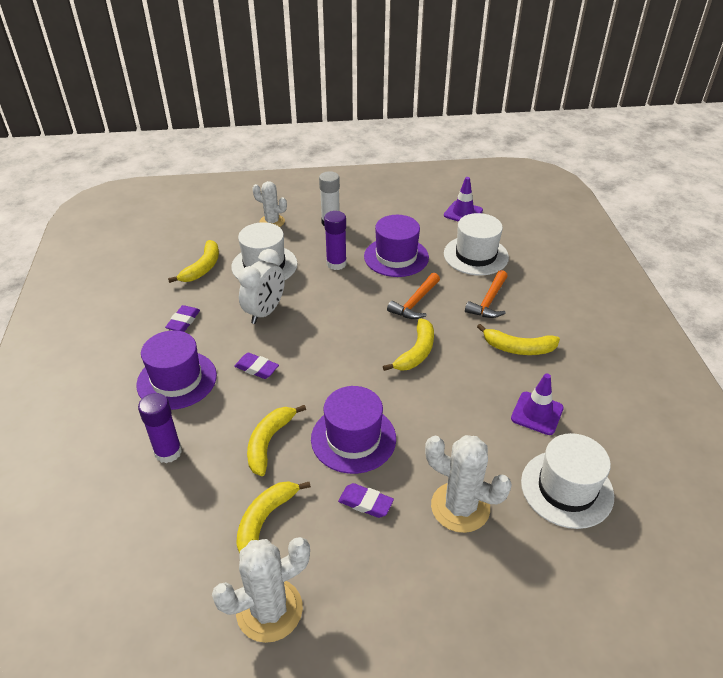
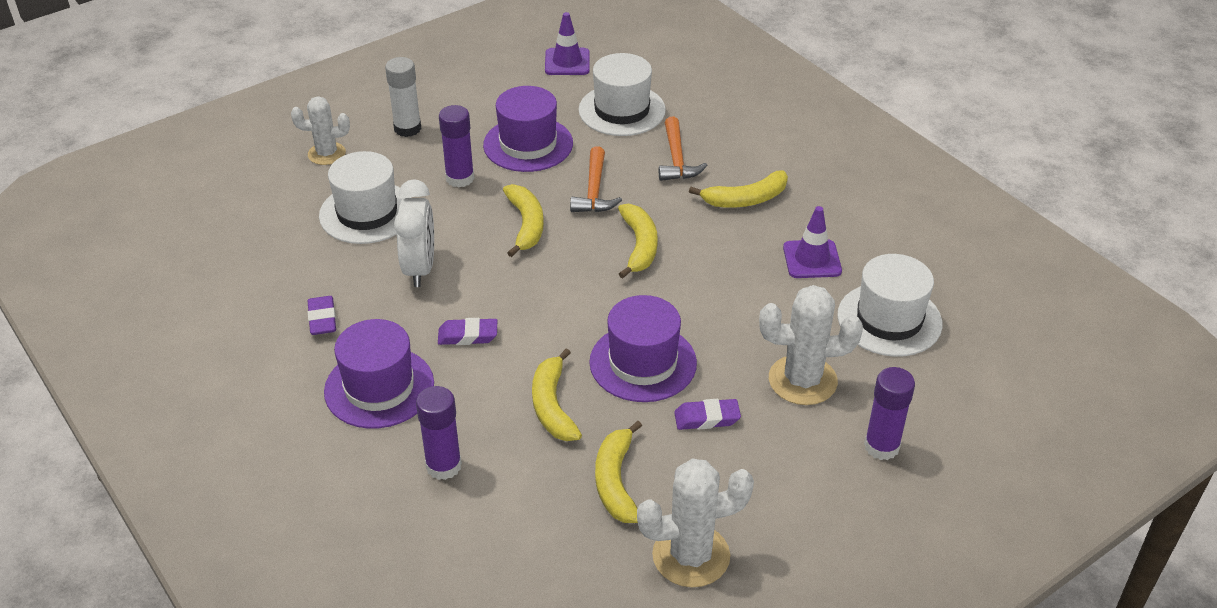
camera: 30 degrees left, 0 degrees up
yellow banana [168,240,219,283] -> yellow banana moved to [503,184,544,257]
white cactus [212,537,310,643] -> white cactus turned 45 degrees clockwise [637,459,754,587]
none -> purple glue stick [864,367,915,460]

